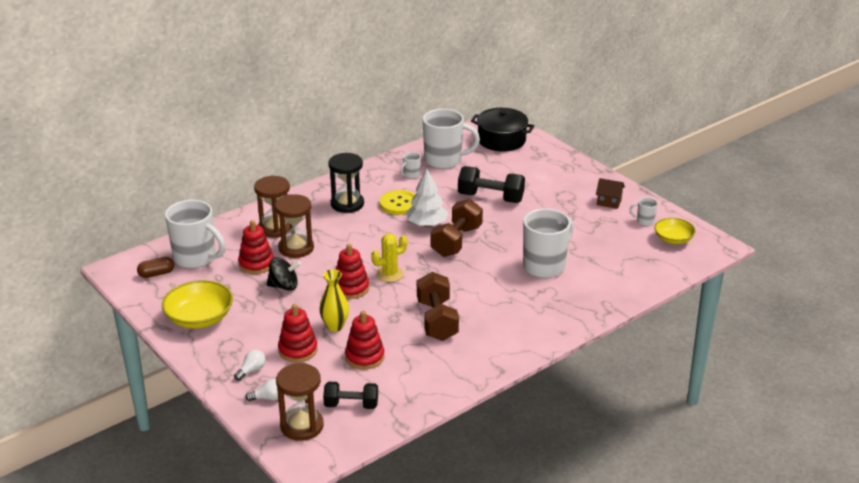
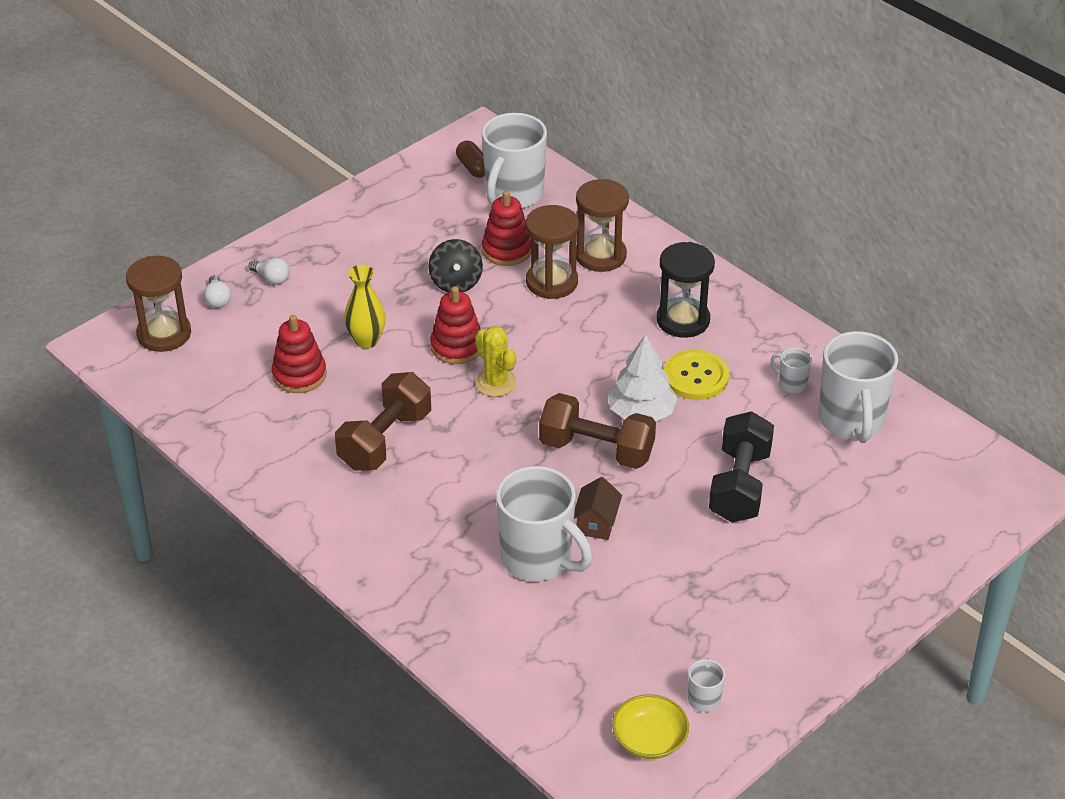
camera: 85 degrees right, 10 degrees up
yellow bowl [162,280,233,329] -> none
red stacking toy [278,304,318,362] -> none
black dumbbell [323,382,378,409] -> none
brown dumbbell [417,272,459,341] -> brown dumbbell turned 45 degrees counterclockwise [335,372,431,471]
black pot [471,108,534,152] -> none
brown house [596,178,625,209] -> brown house moved to [574,477,622,540]

